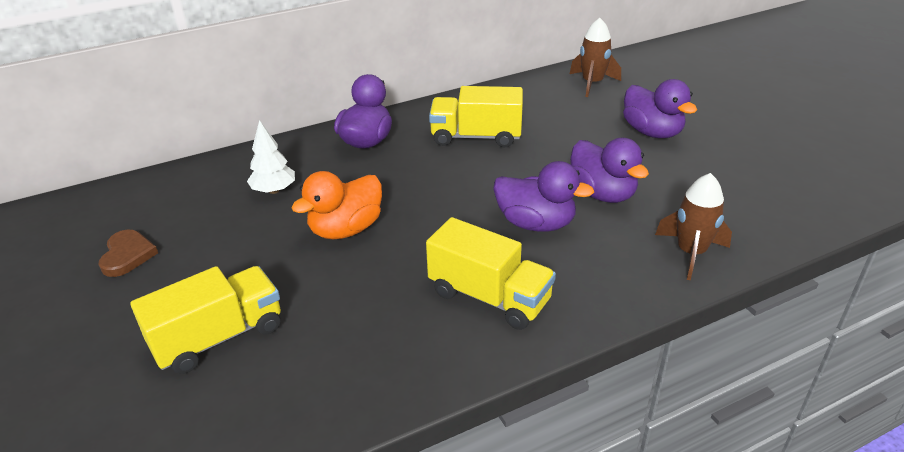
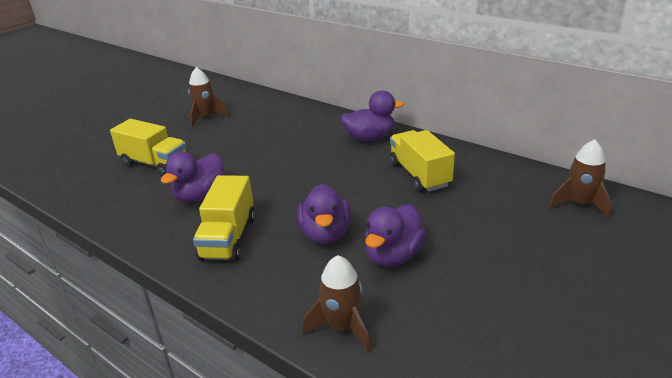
camera: 65 degrees right, 5 degrees down
brown heart [99,230,158,277] -> brown rocket [188,67,229,128]
white tree [247,120,295,194] -> none
orange duck [291,171,382,239] -> none
purple duck [623,79,697,138] -> purple duck moved to [161,152,225,203]

